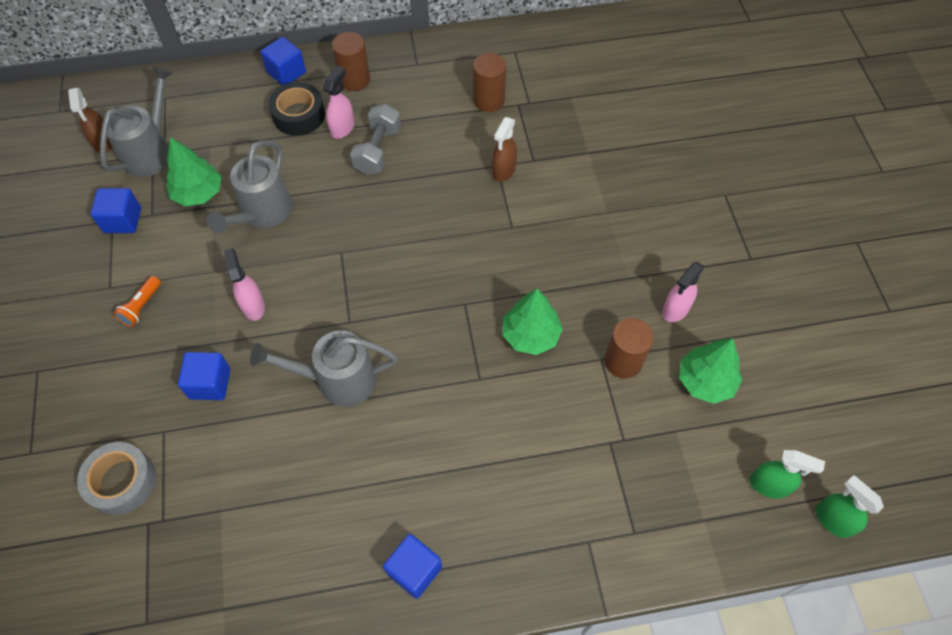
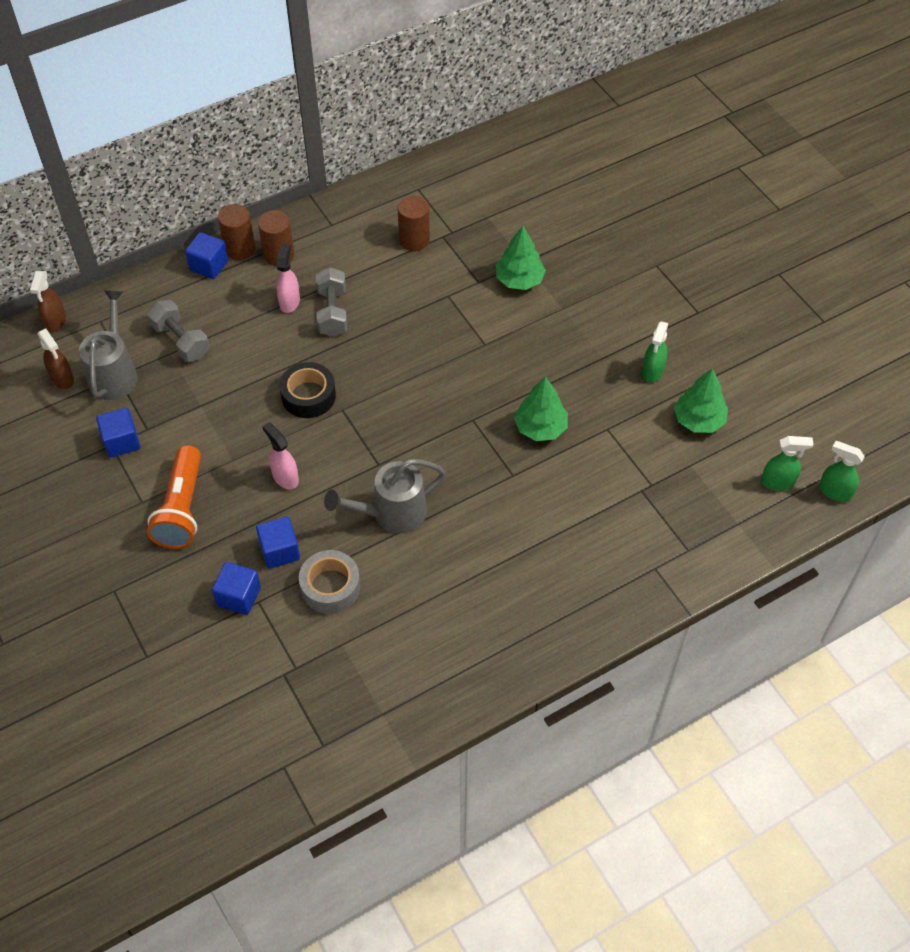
camera: 20 degrees left, 5 degrees down
grey tape [77,442,156,515] -> grey tape moved to [299,550,360,614]
orange flashlight [113,276,161,327] -> orange flashlight [147,445,201,549], size x2.06
green tree [166,137,222,206] -> green tree moved to [496,226,546,290]
grey watering can [207,140,293,233] -> none
black tape [269,82,325,136] -> black tape moved to [279,362,336,418]
blue cube [383,534,442,599] -> blue cube moved to [212,562,261,615]
brown spray bottle [492,117,517,182] -> brown spray bottle moved to [30,271,66,332]
brown cylinder [604,318,653,379] -> brown cylinder moved to [218,204,256,260]
pink spray bottle [662,262,704,322] -> green spray bottle [642,321,669,383]
none -> grey dumbbell [147,300,210,362]

